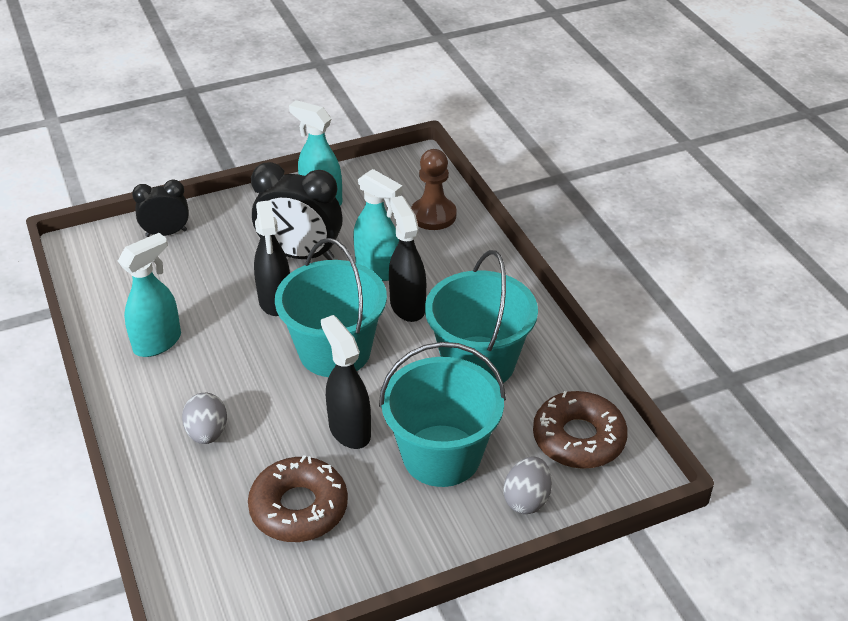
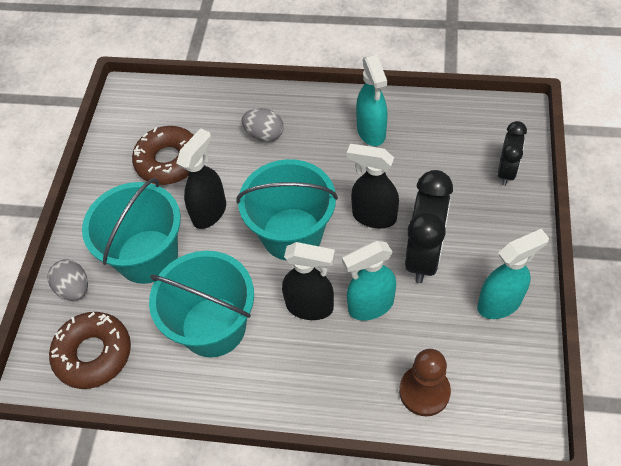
camera: 125 degrees right, 15 degrees up
black clock [251,162,343,260] -> black clock turned 150 degrees clockwise [405,170,453,283]
black spray bottle [321,315,371,449] -> black spray bottle turned 60 degrees counterclockwise [176,128,226,229]

